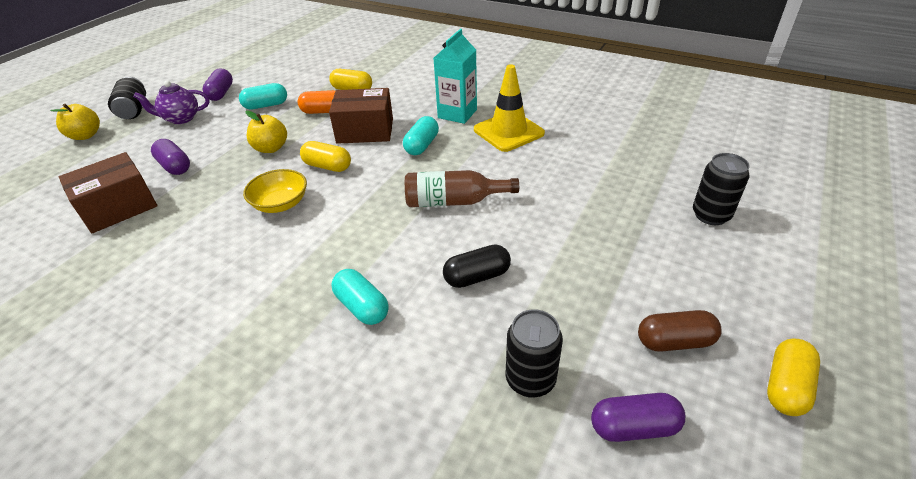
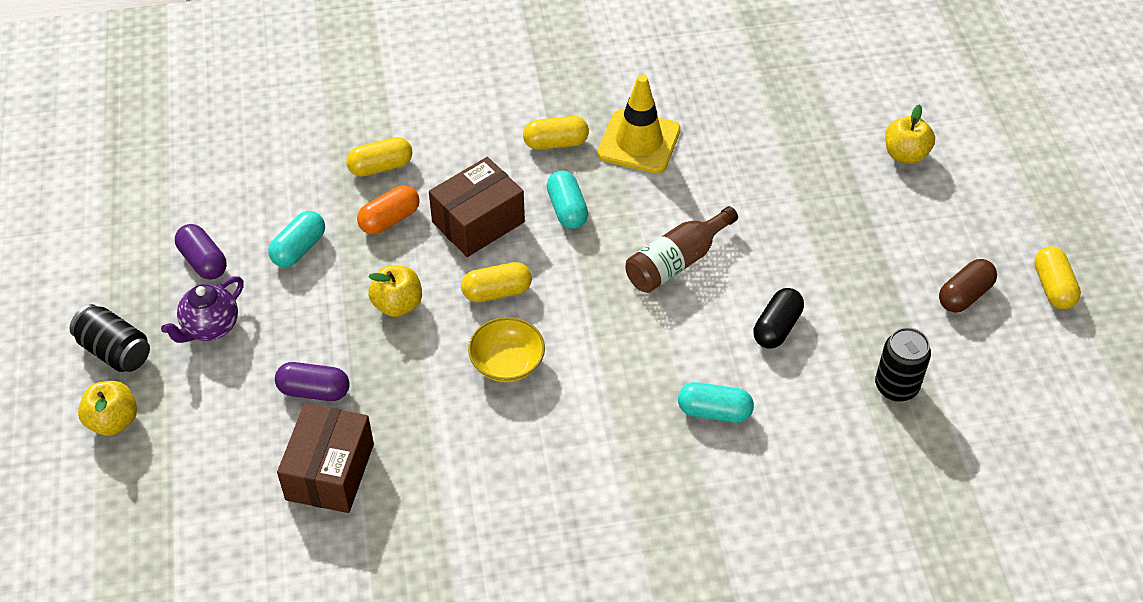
camera: 40 degrees left, 10 degrees up
turquoise carton [433,29,477,124] -> yellow capsule [523,116,589,150]
purple capsule [591,393,685,442] -> none
black can [693,153,750,225] -> yellow apple [885,104,935,164]

